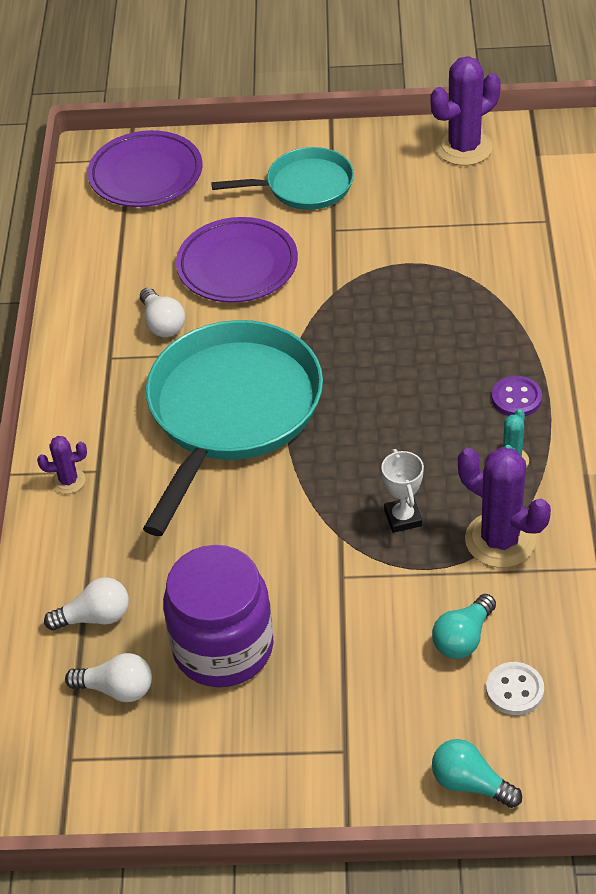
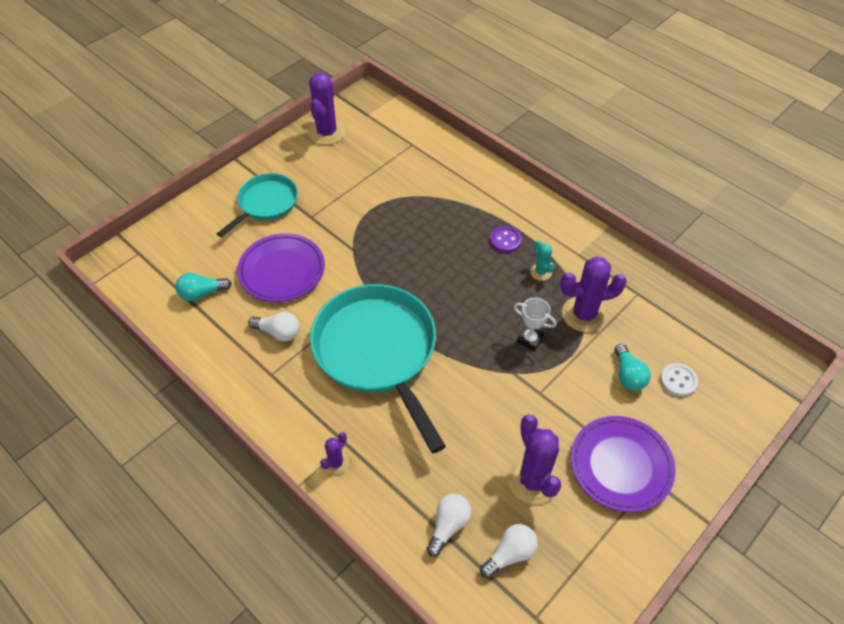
camera: 50 degrees left, 5 degrees up
purple plate [88,130,203,207] -> purple plate moved to [571,416,676,512]
purple jar [163,545,274,687] -> purple cactus [508,414,561,505]
turquoise light bulb [432,739,522,808] -> turquoise light bulb moved to [176,273,232,301]

